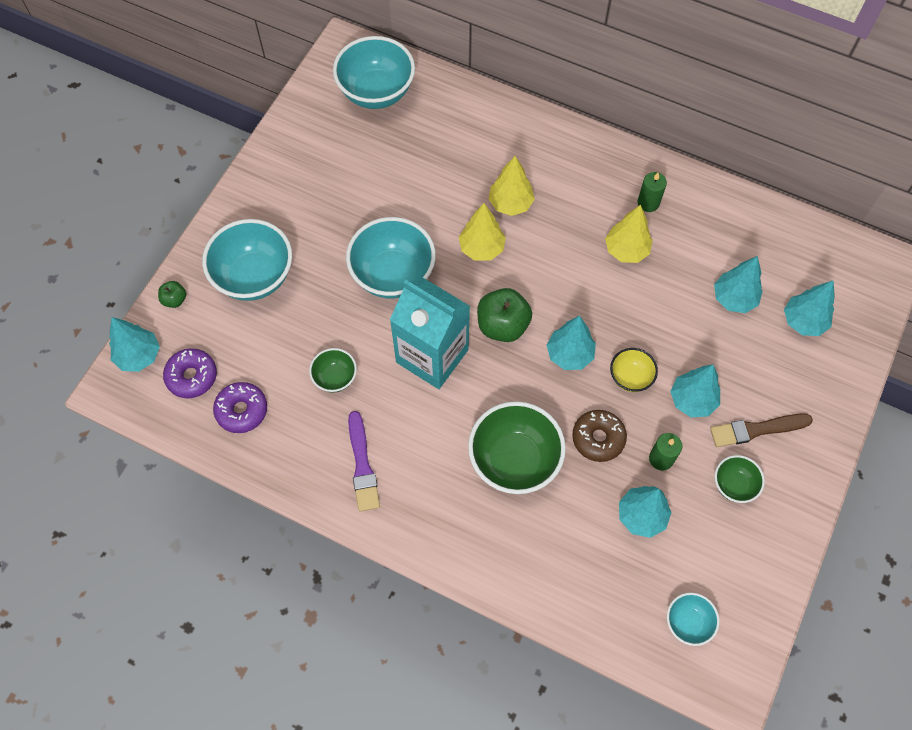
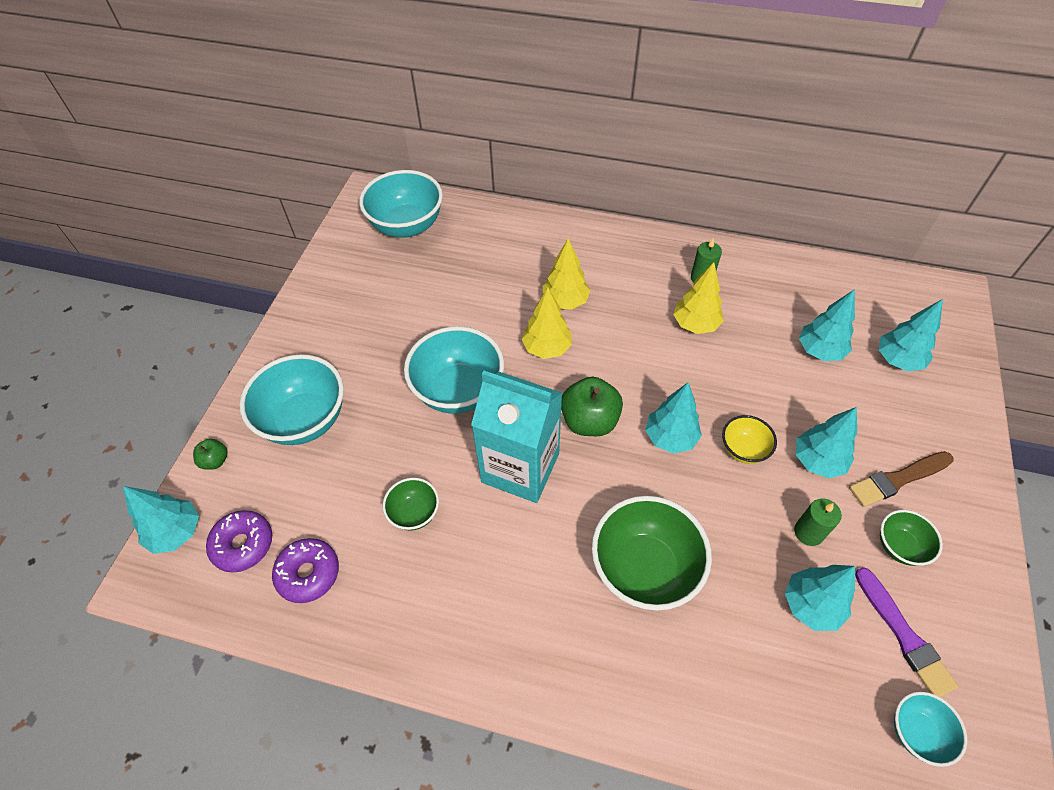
camera: 10 degrees left, 10 degrees down
purple brush [348,411,380,512] -> purple brush moved to [855,567,958,697]
brown donut [572,410,627,462] -> none

